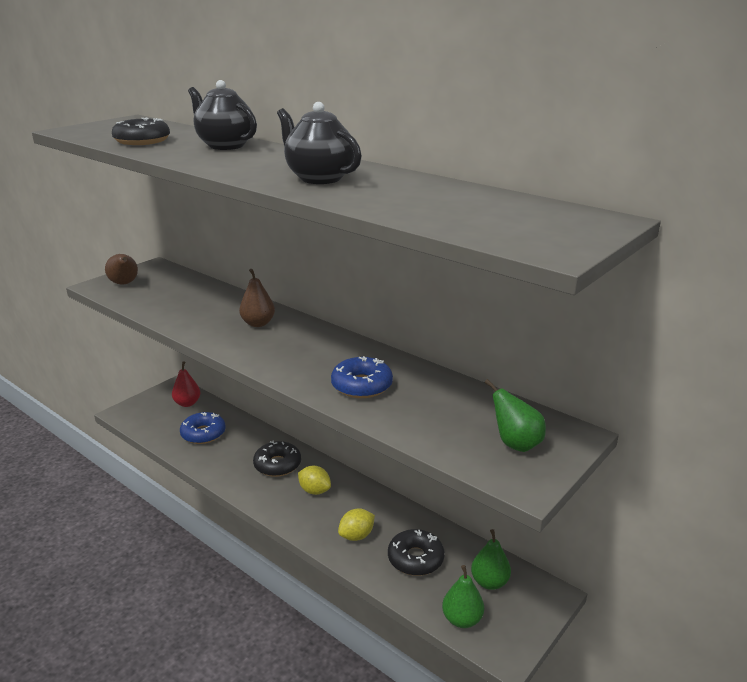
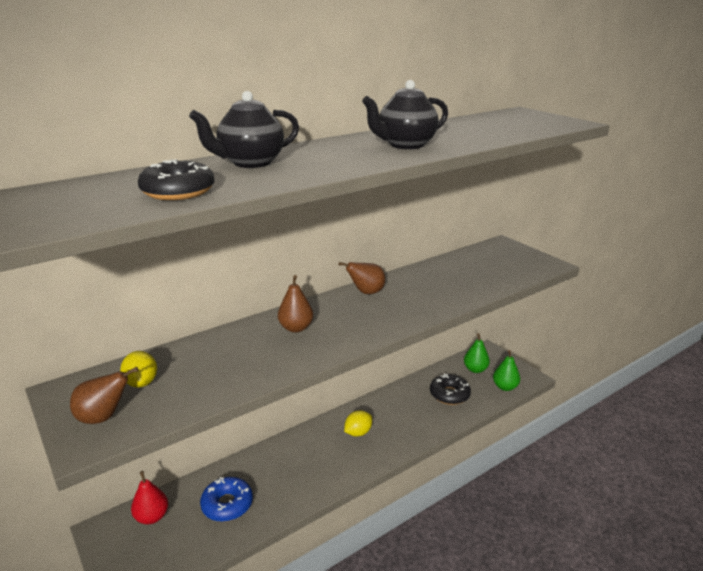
camera: 75 degrees left, 0 degrees up
black donut [253,441,301,477] -> none
blue donut [331,356,393,398] -> none
yellow lemon [338,508,375,541] -> yellow lemon moved to [120,351,157,388]
green pear [484,379,546,452] -> none
none -> brown pear [339,262,385,294]

